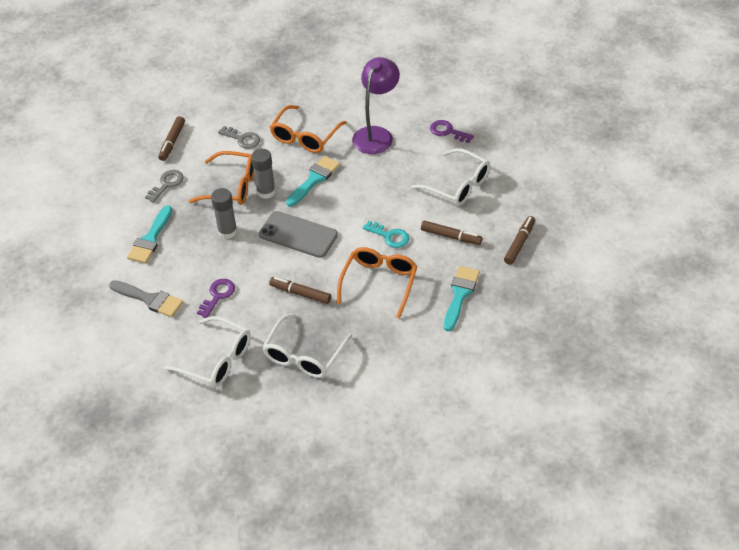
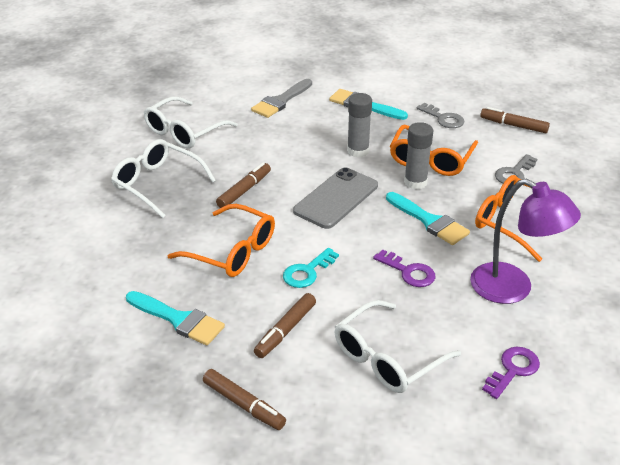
camera: 100 degrees right, 10 degrees down
purple key [197,279,235,318] -> purple key moved to [373,249,435,287]

